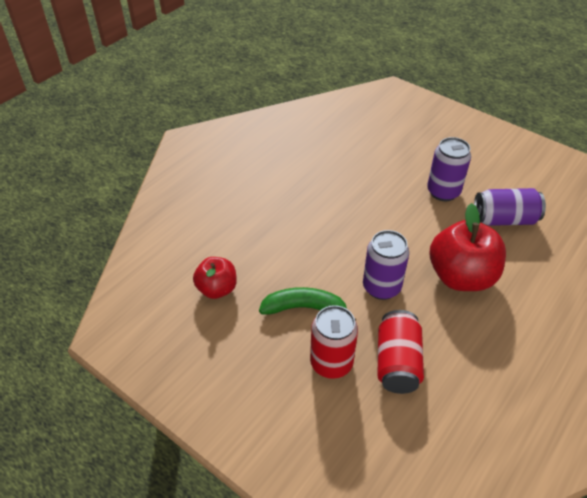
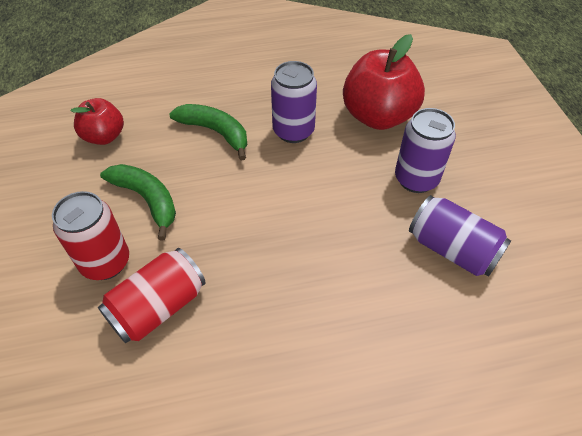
camera: 40 degrees right, 5 degrees up
purple can [363,230,409,300] -> purple can moved to [271,61,317,143]
red apple [430,203,506,291] -> red apple moved to [343,34,425,130]
none -> green banana [169,104,247,160]

